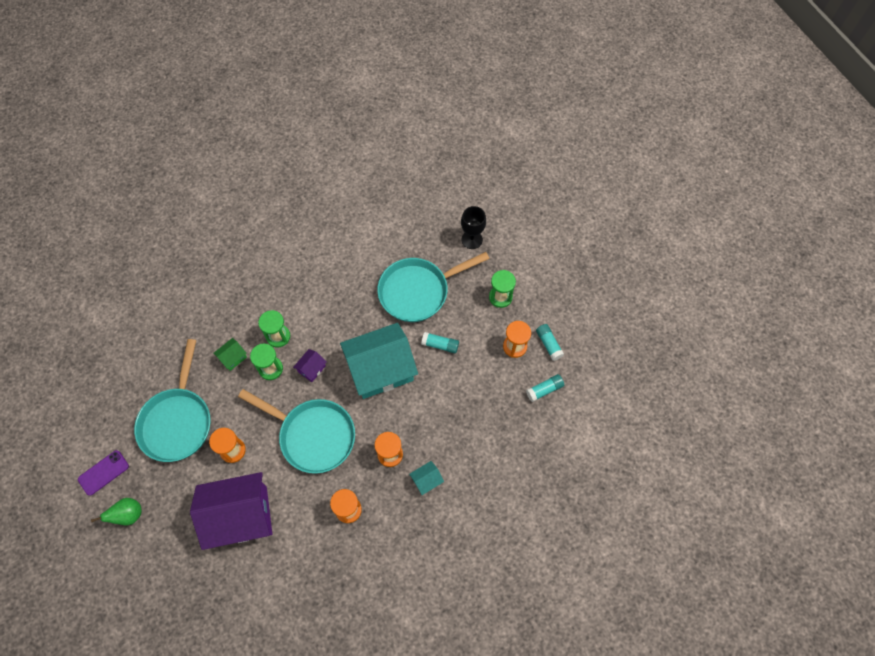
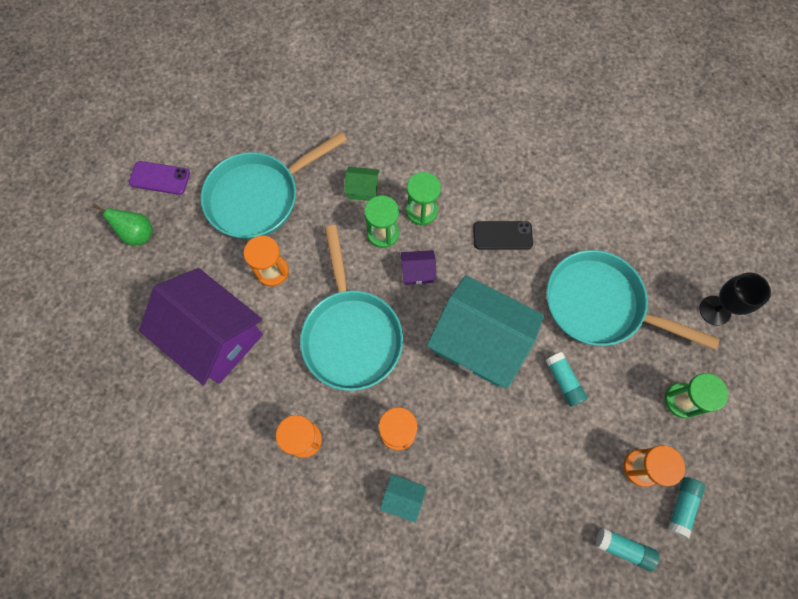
camera: 50 degrees right, 5 degrees up
none -> black phone [473,221,533,250]

